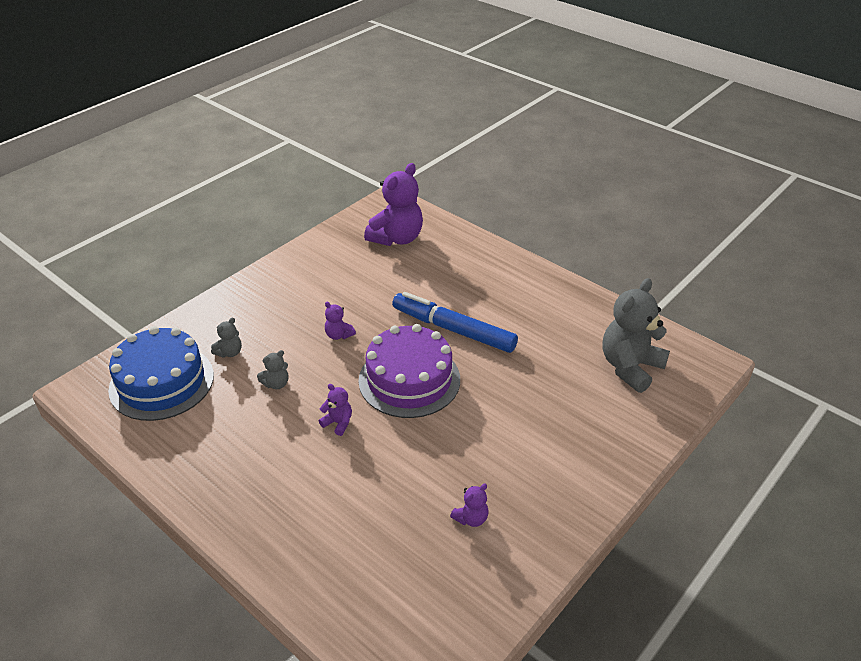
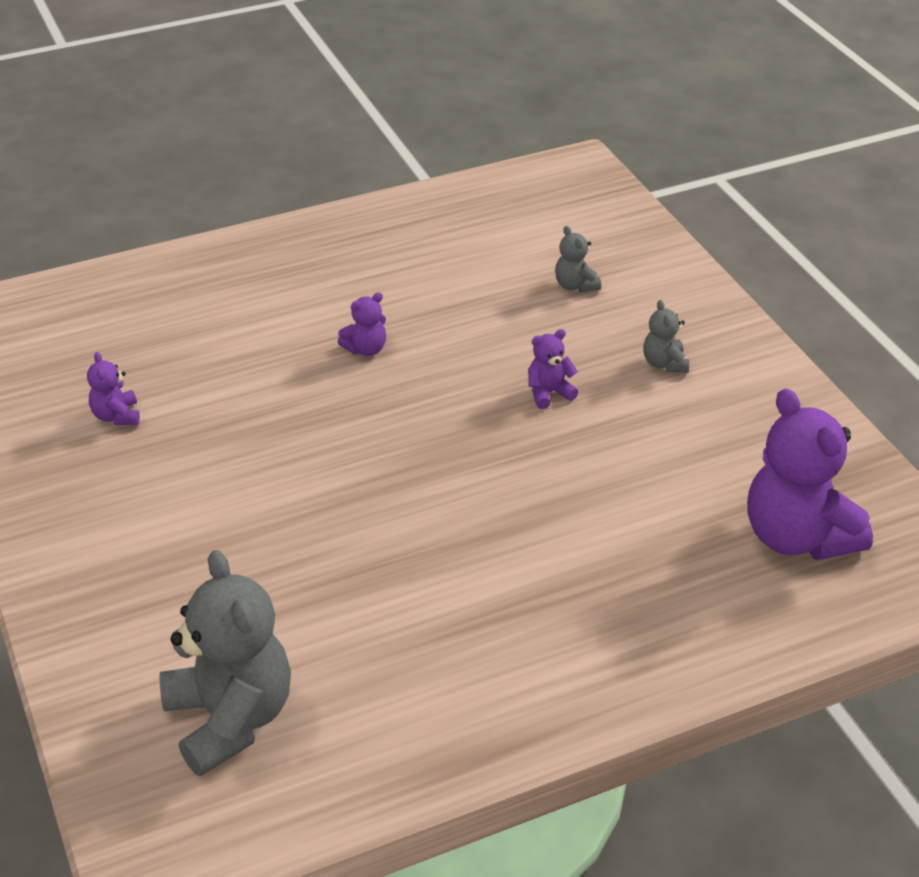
camera: 115 degrees right, 0 degrees up
blue cake [108,326,214,421] -> none
grey teddy bear [257,350,288,389] -> grey teddy bear moved to [643,300,689,373]
purple cake [358,324,460,418] -> none
blue marker [392,292,518,353] -> none

